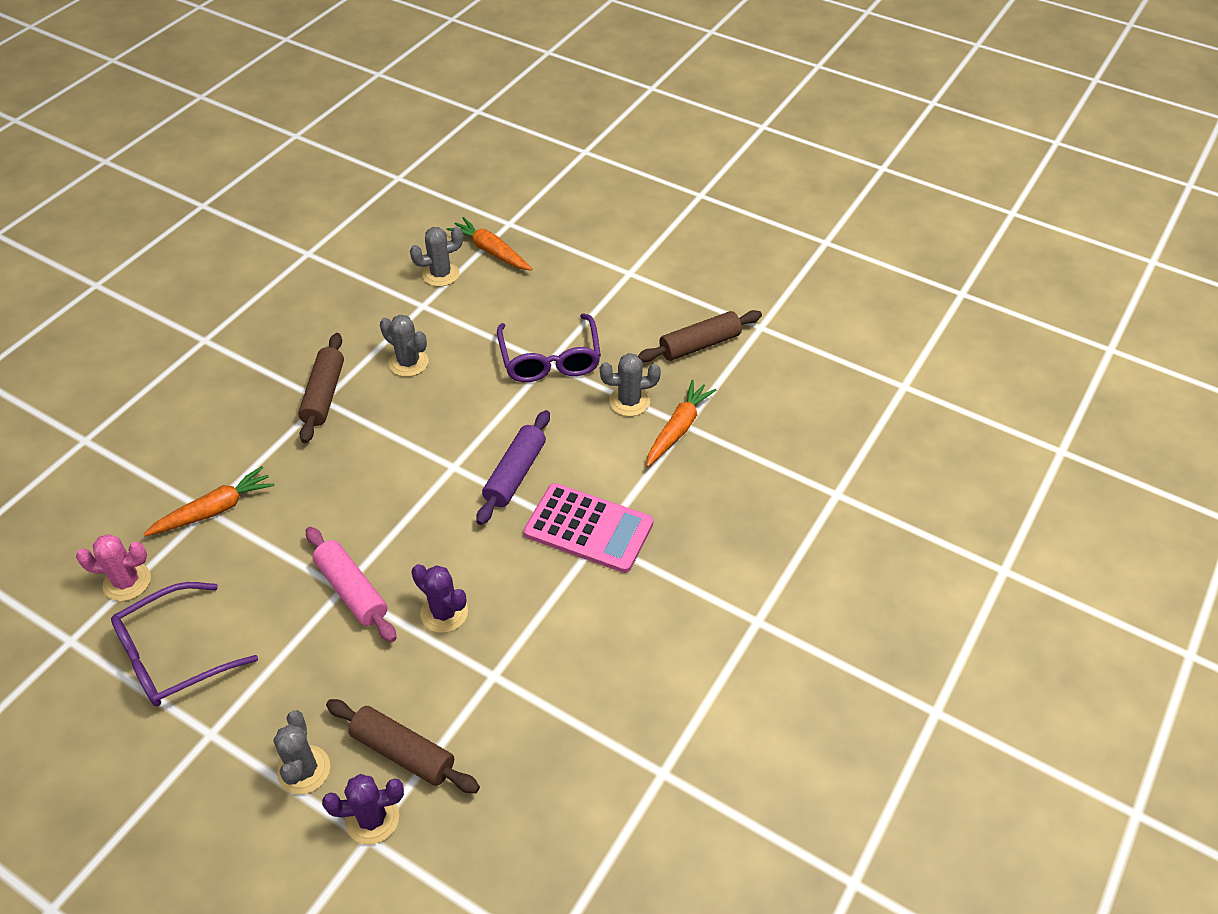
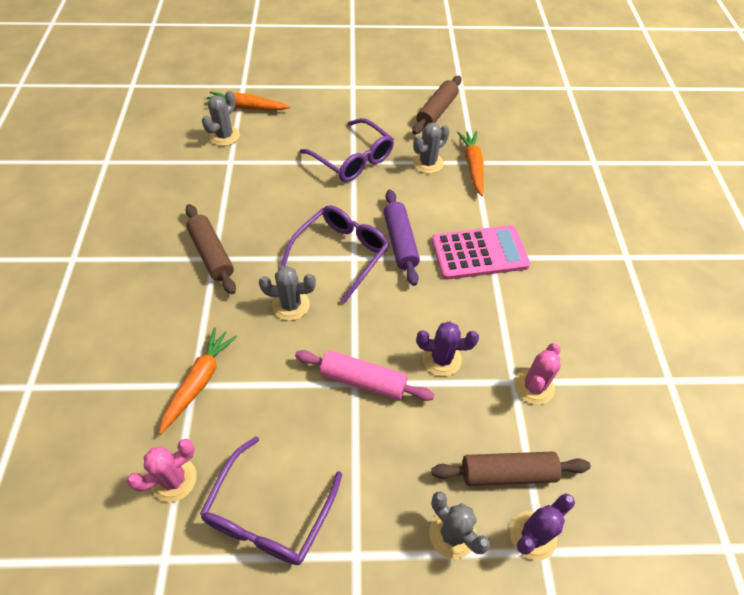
camera: 35 degrees left, 5 degrees up
grey cactus [380,315,429,377] -> grey cactus moved to [259,266,316,321]
none -> purple glasses [280,205,389,304]
none -> pink cactus [514,343,561,405]

